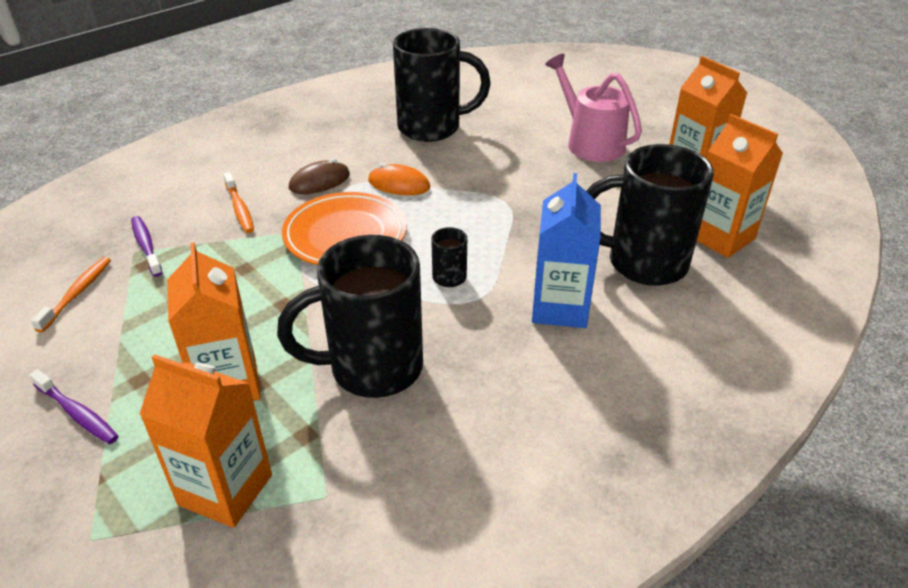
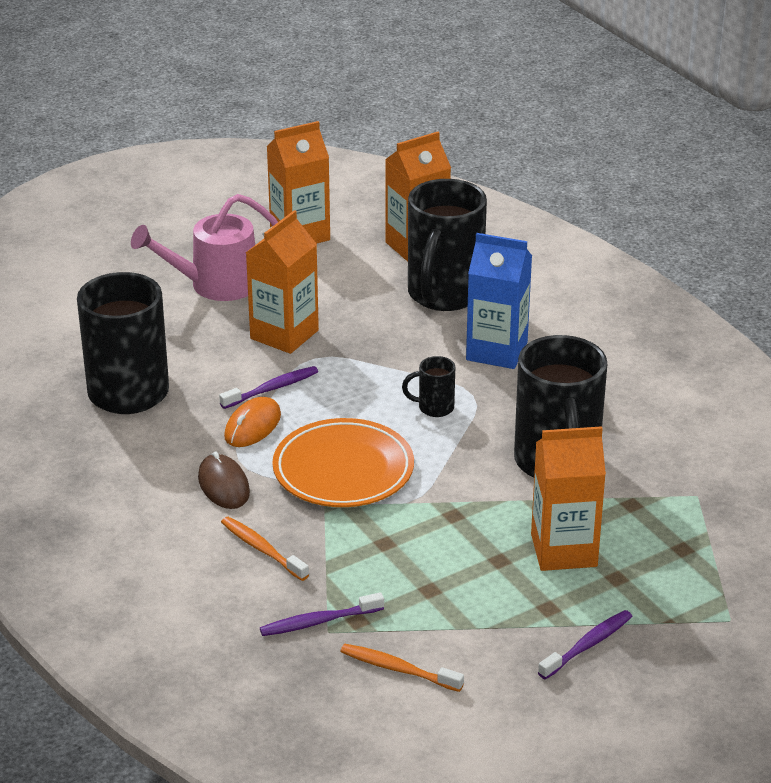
camera: 80 degrees left, 5 degrees down
orange carton [139,354,272,528] -> orange carton moved to [246,210,319,354]
orange toothbrush [223,172,254,233] -> orange toothbrush turned 120 degrees counterclockwise [221,517,309,581]
none -> purple toothbrush [219,366,318,409]

